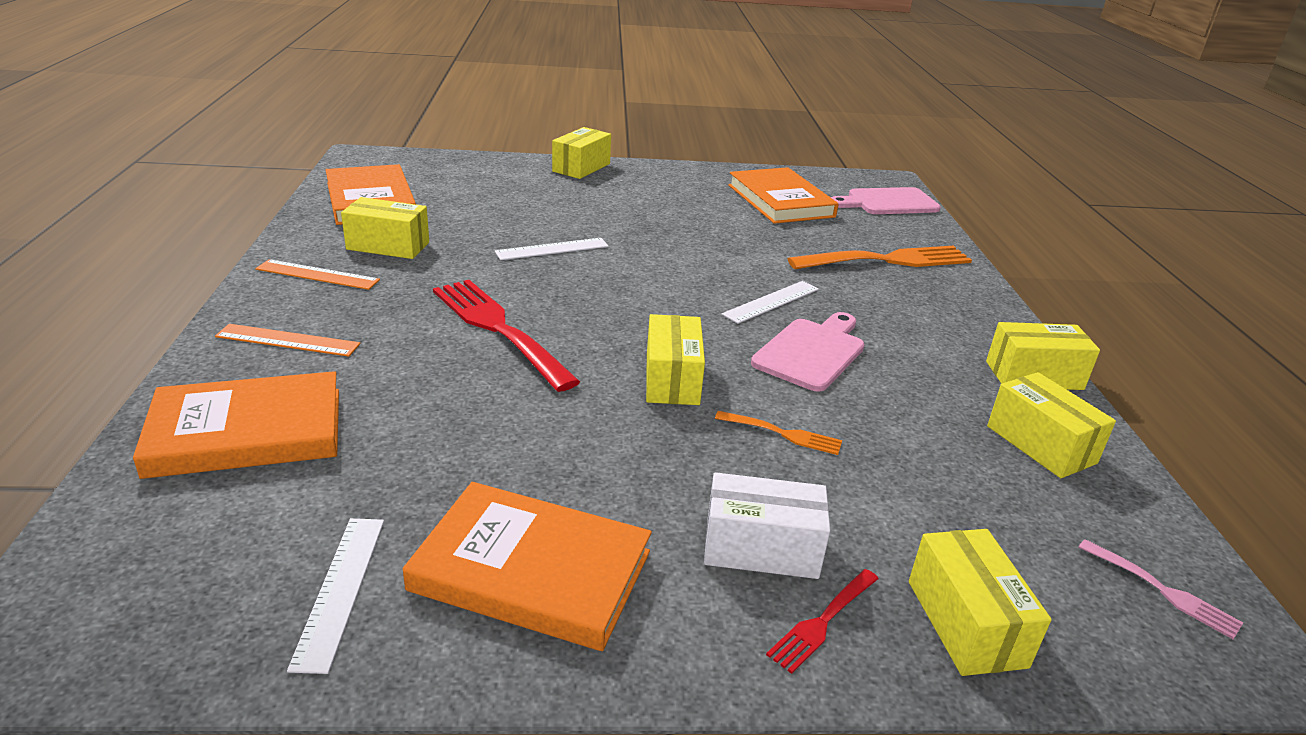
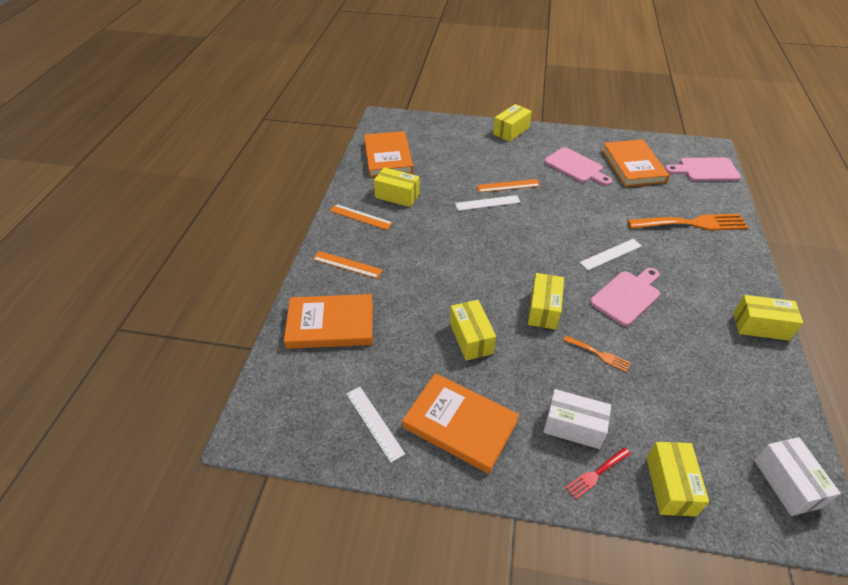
camera: 15 degrees right, 15 degrees up
white ruler [287,518,384,674] -> white ruler turned 45 degrees counterclockwise [346,387,405,463]
red fork [433,280,580,392] -> none
yellow box [987,372,1116,478] -> yellow box moved to [450,300,496,361]
pink fork [1078,539,1243,639] -> white box [754,437,841,516]
none -> orange ruler [477,179,540,192]
none -> pink cutting board [544,147,612,186]

